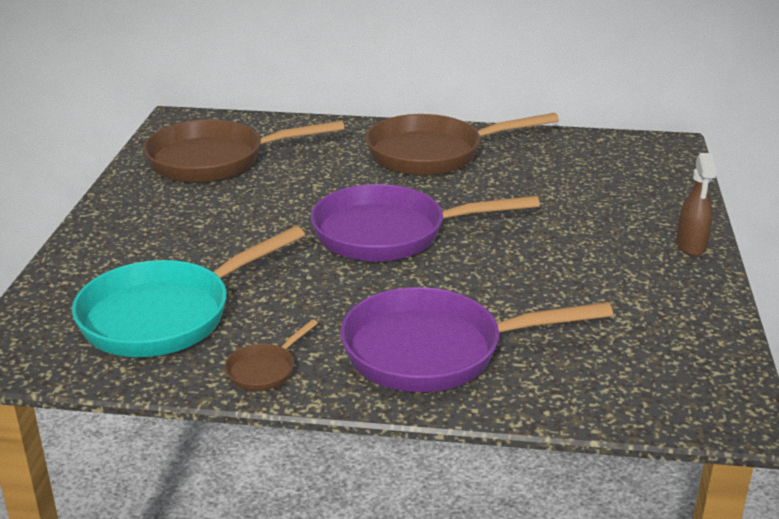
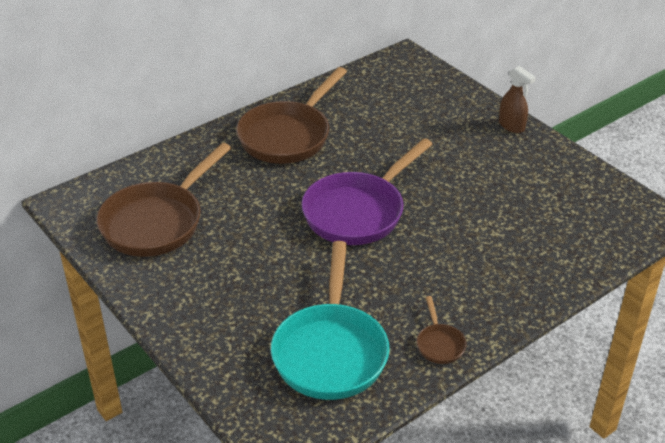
camera: 45 degrees left, 10 degrees up
purple pan [340,287,613,392] -> none

